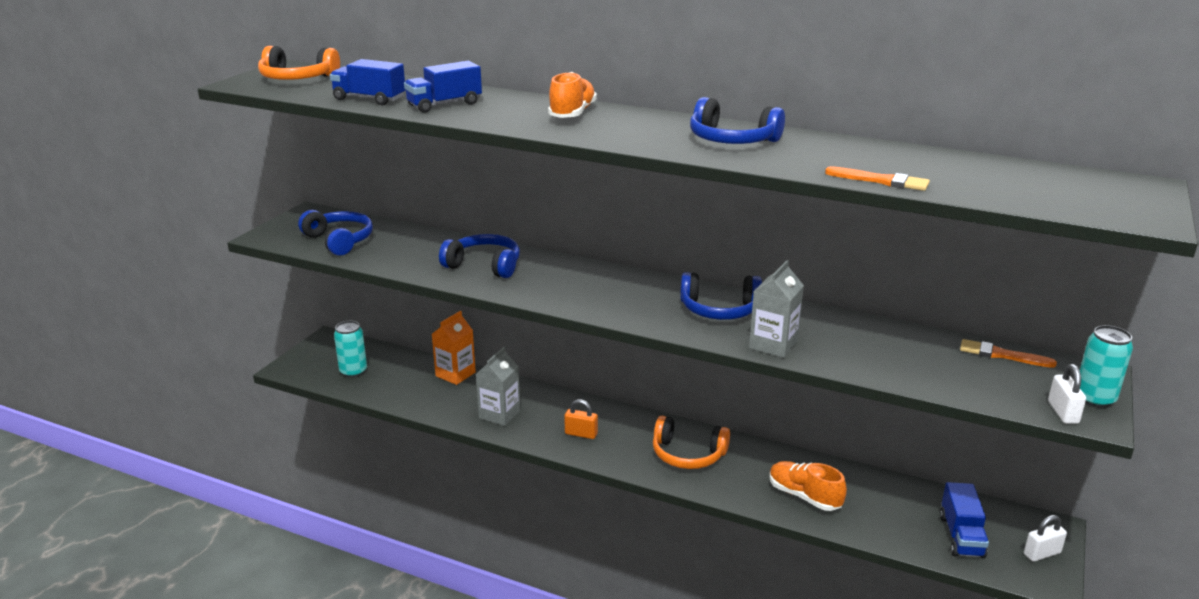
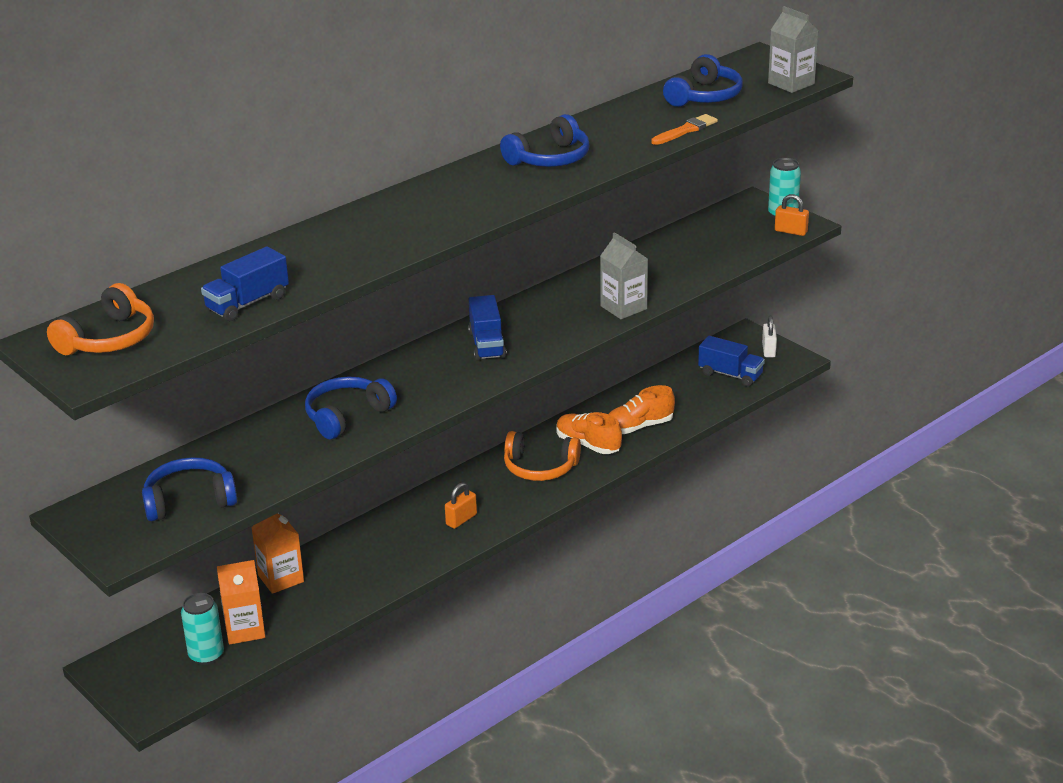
camera: 65 degrees left, 5 degrees up
blue truck [404,61,482,113] -> blue truck moved to [468,295,507,361]
grey carton [476,347,520,426] -> grey carton moved to [768,6,818,93]
orange shoe [548,72,597,118] -> orange shoe moved to [557,412,622,454]
orange headphones [653,416,730,469] -> orange headphones turned 60 degrees clockwise [504,431,581,481]
blue headphones [680,272,762,320] -> blue headphones moved to [663,54,743,107]
orange brush [960,339,1057,368] -> none
white padlock [1048,364,1086,424] -> orange padlock [775,194,809,236]
none -> orange carton [217,560,265,645]

